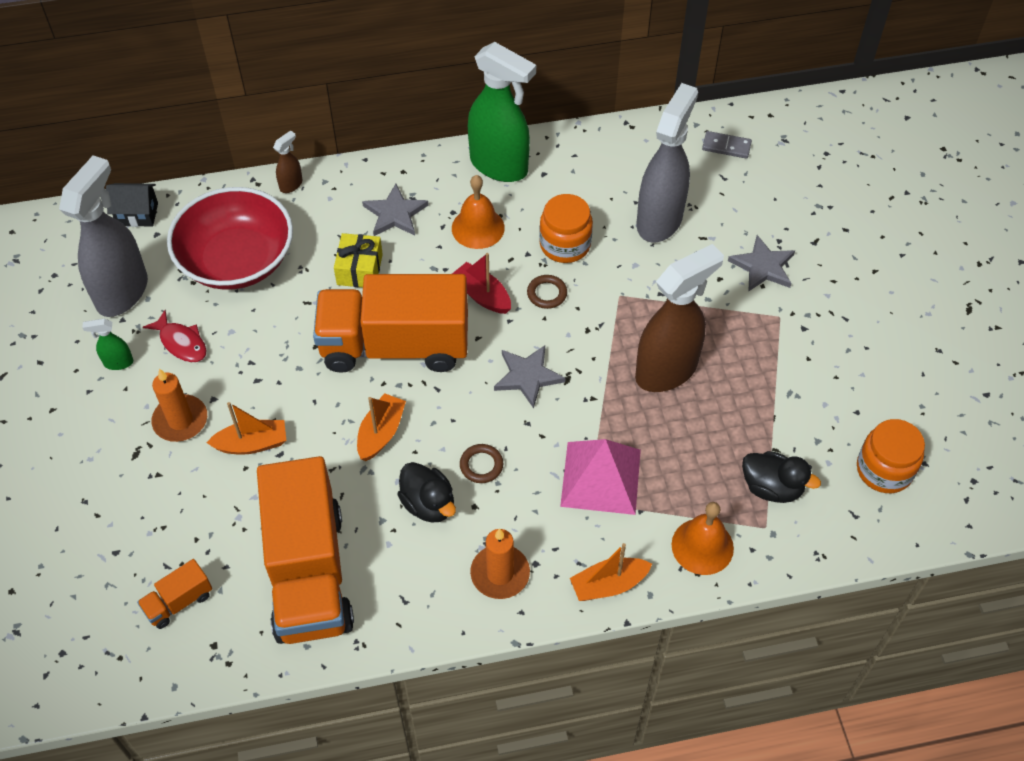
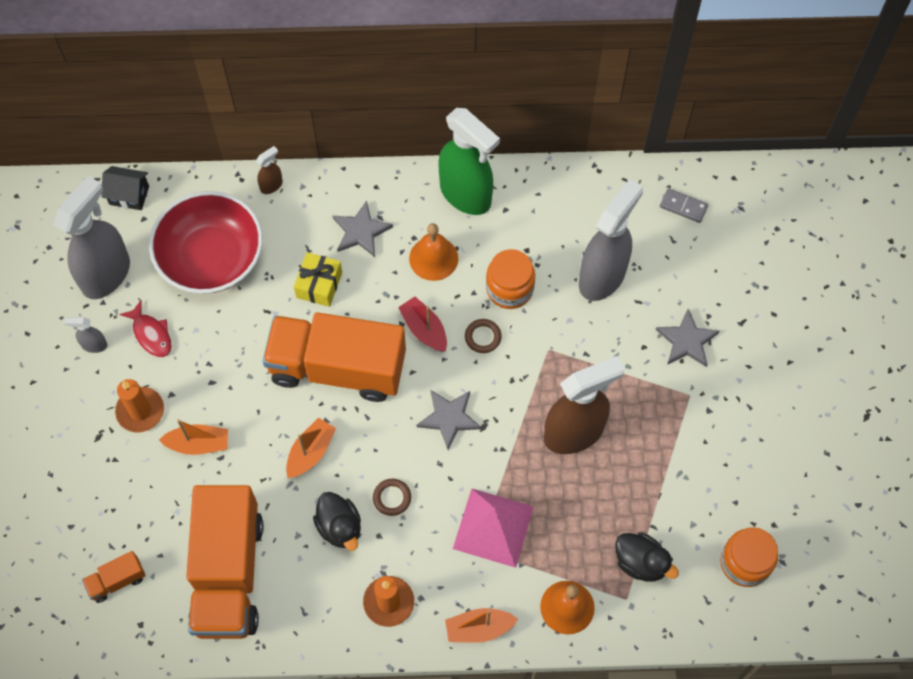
camera: 10 degrees right, 10 degrees up
green spray bottle [82,319,133,370] -> grey spray bottle [64,317,107,353]

